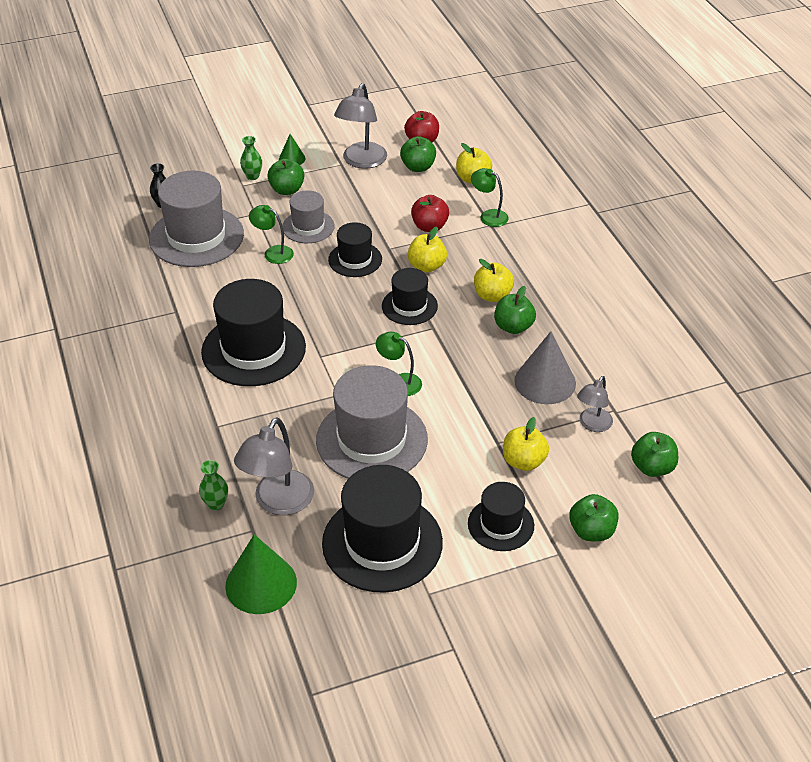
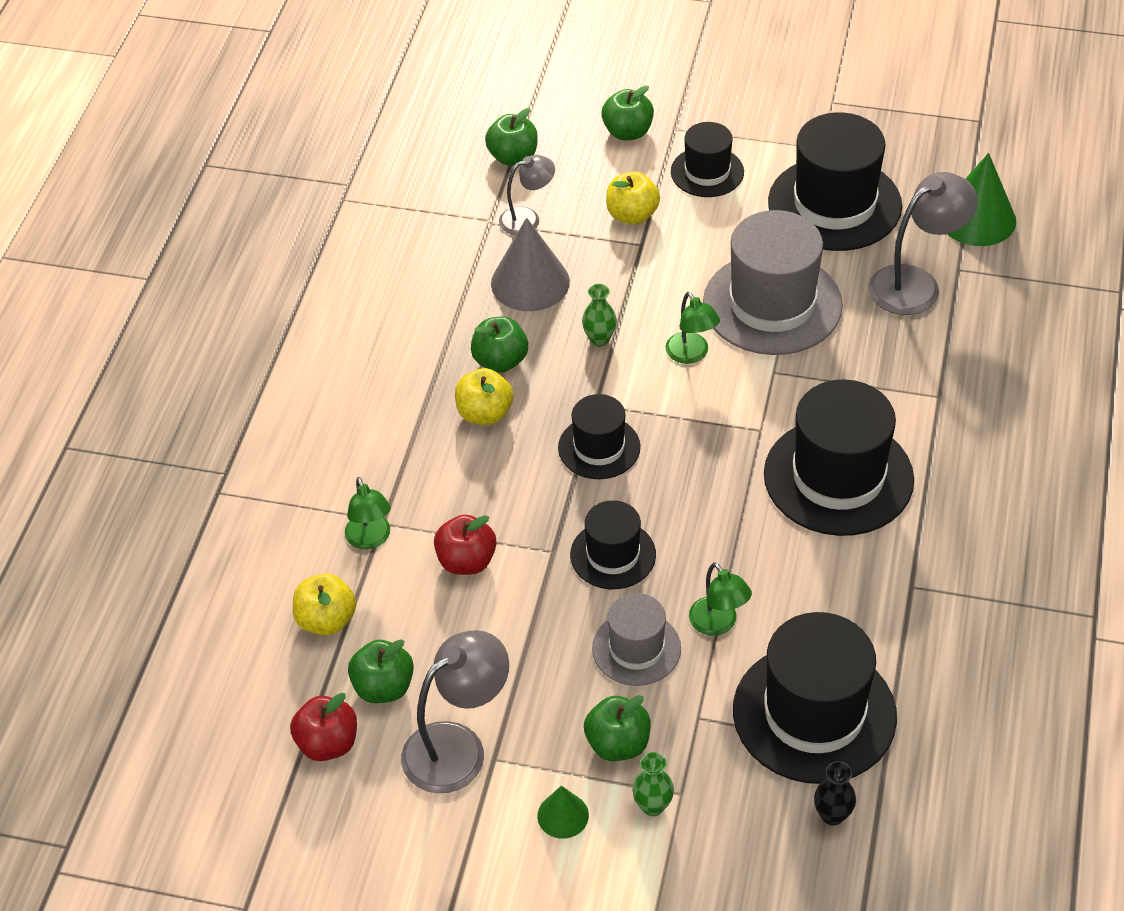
camera: 145 degrees left, 5 degrees up
grey hat [149,171,244,267] -> black hat [733,612,897,784]
green vase [199,460,228,511] -> green vase moved to [582,284,617,346]
yellow apple [407,227,447,273] -> none

